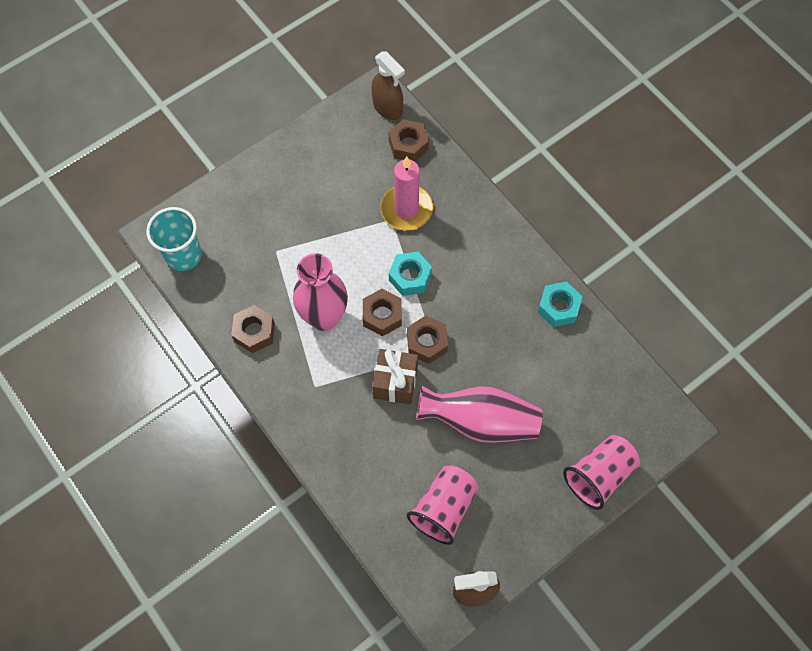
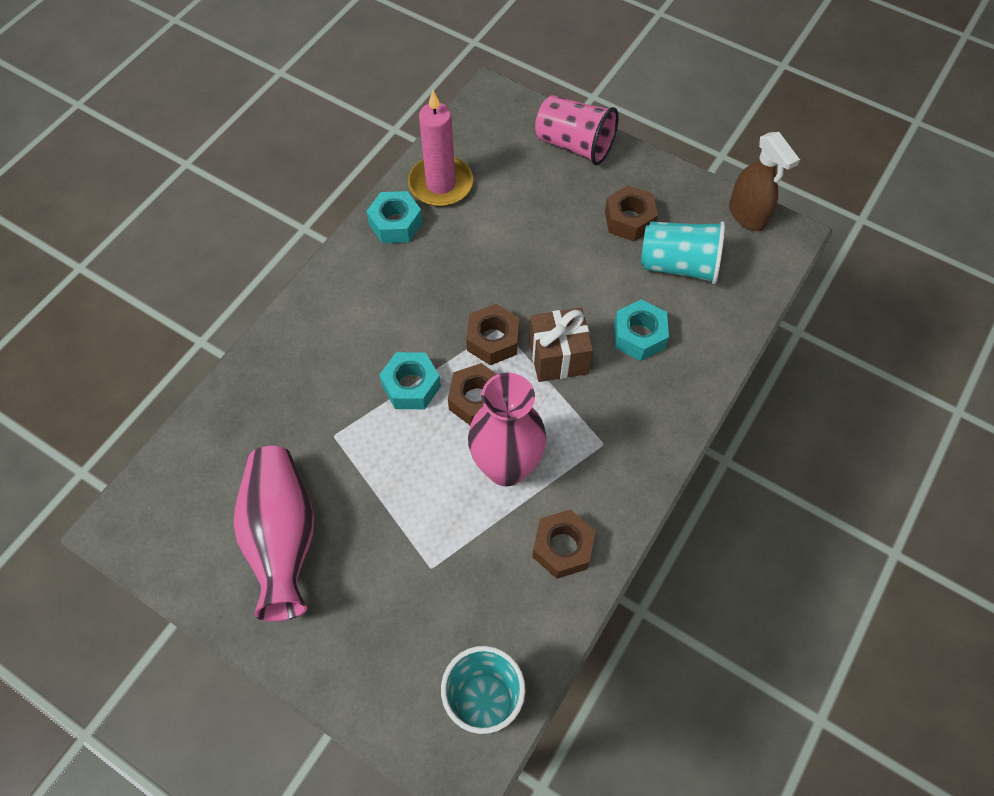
camera: 110 degrees left, 5 degrees down
brown spray bottle [371,51,405,120] -> none
pink candle [380,157,433,231] -> pink candle moved to [408,90,473,207]
brown nut [389,119,429,161] -> brown nut moved to [605,185,658,242]
pink cup [407,465,479,545] -> turquoise cup [641,221,725,284]
pink vase [416,386,542,443] -> pink vase moved to [234,446,314,622]
none -> turquoise nut [614,300,669,361]

